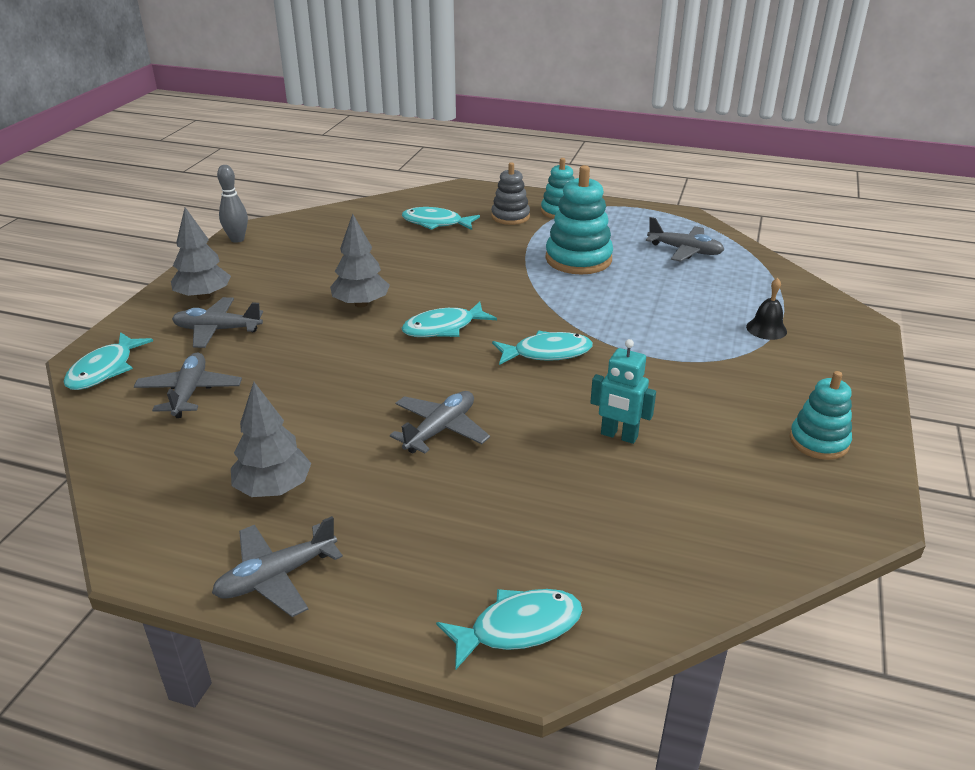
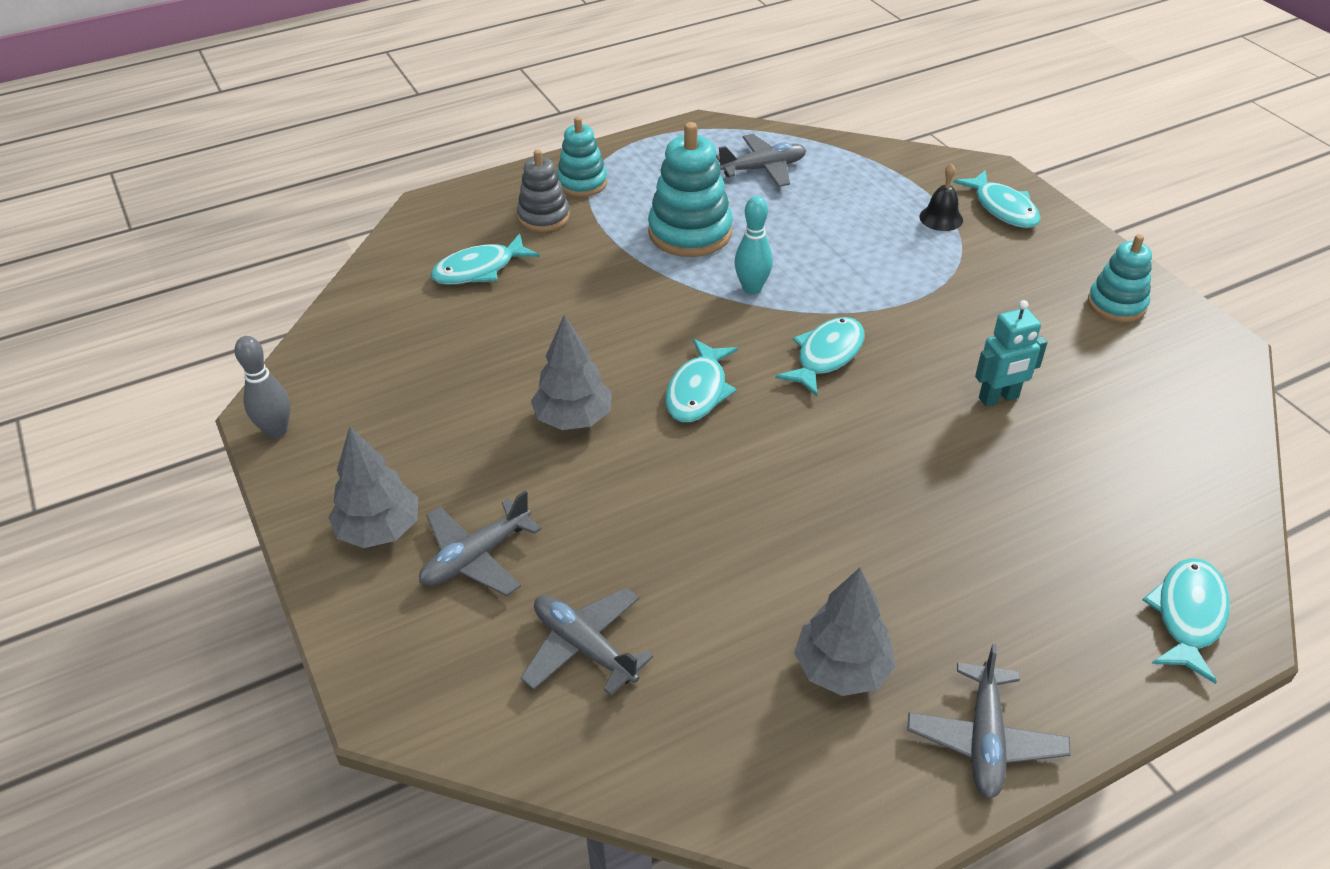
camera: 45 degrees left, 10 degrees up
turquoise fish [63,332,153,390] -> turquoise fish moved to [953,170,1041,228]
grey plane [390,391,490,454] -> none
none -> turquoise bowling pin [734,196,773,295]

